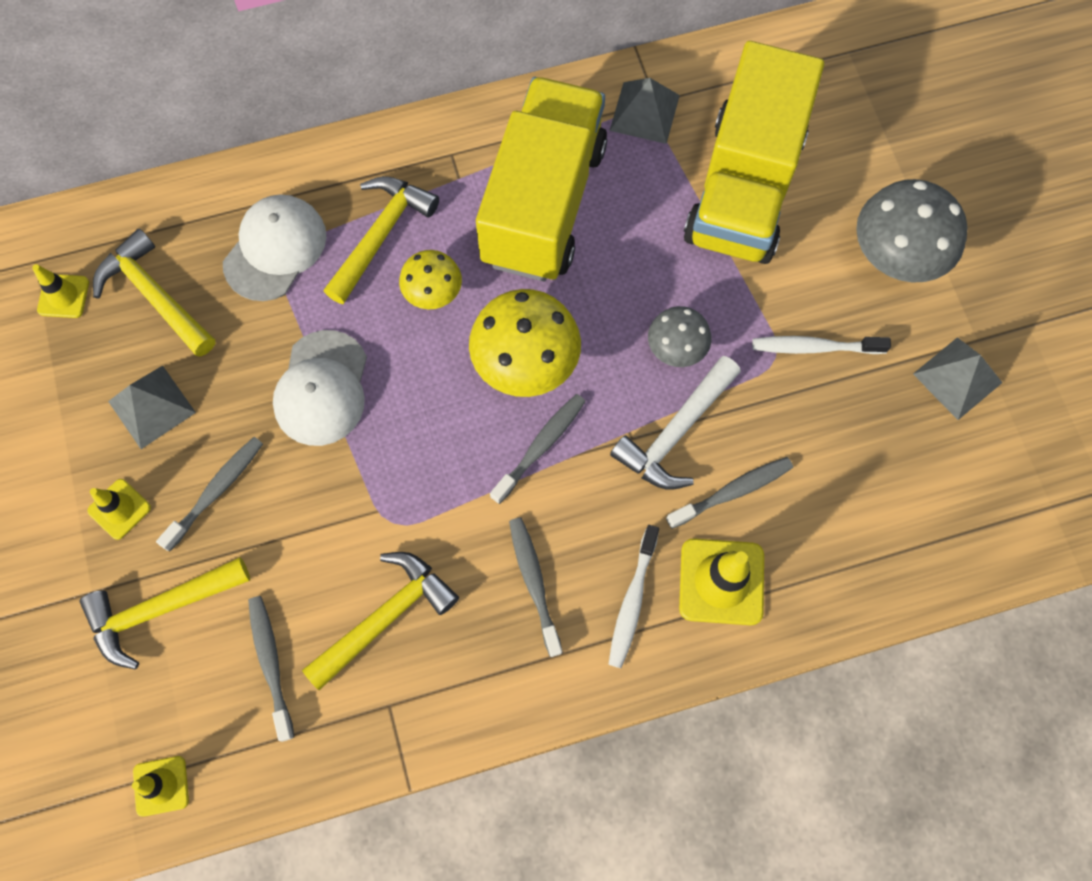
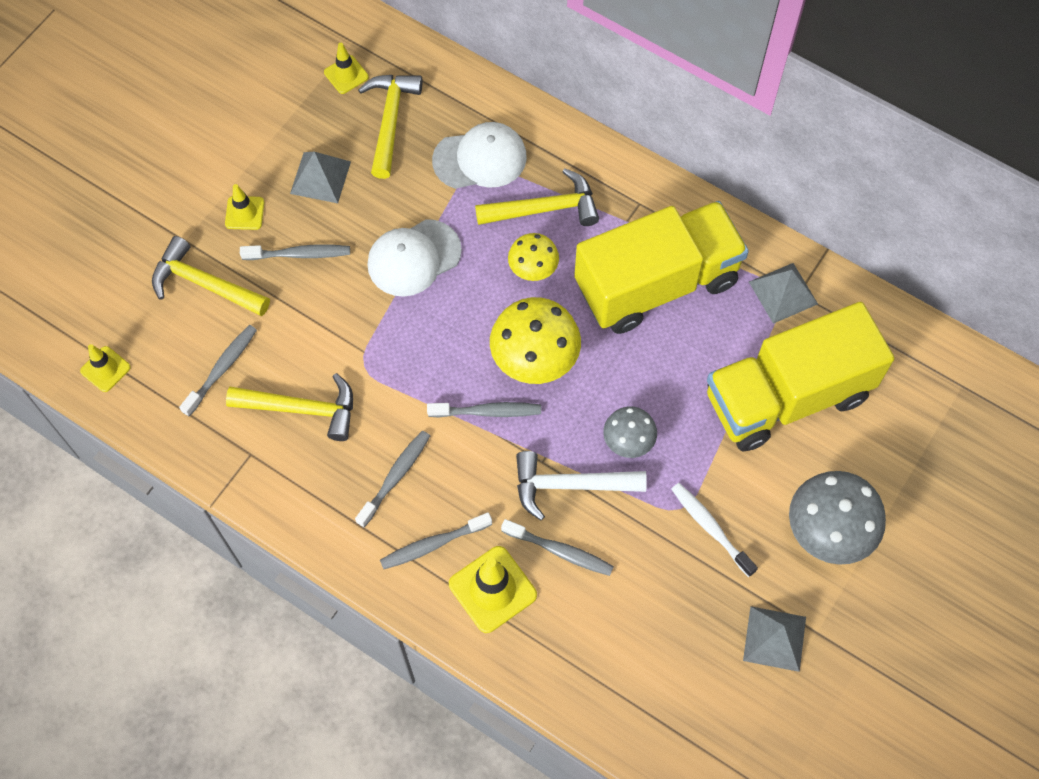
camera: 50 degrees right, 5 degrees down
white toothbrush [608,525,659,668] -> grey toothbrush [380,513,492,569]

